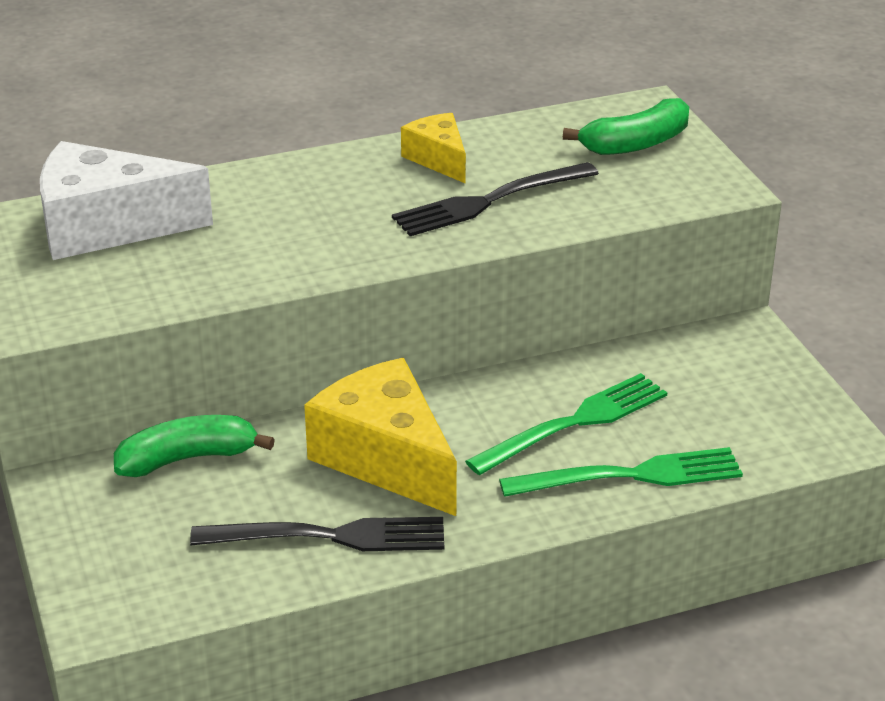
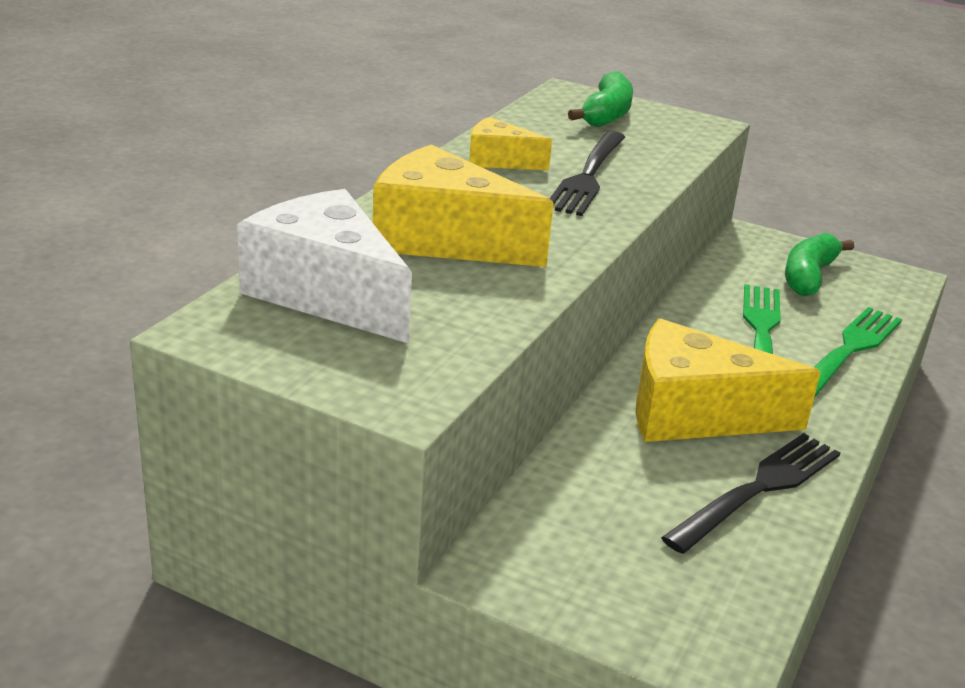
camera: 45 degrees left, 5 degrees down
white cheese [40,141,213,260] -> white cheese turned 90 degrees clockwise [237,189,412,344]
green banana [114,415,275,477] -> green banana moved to [785,233,854,296]
none -> yellow cheese [373,144,554,267]

